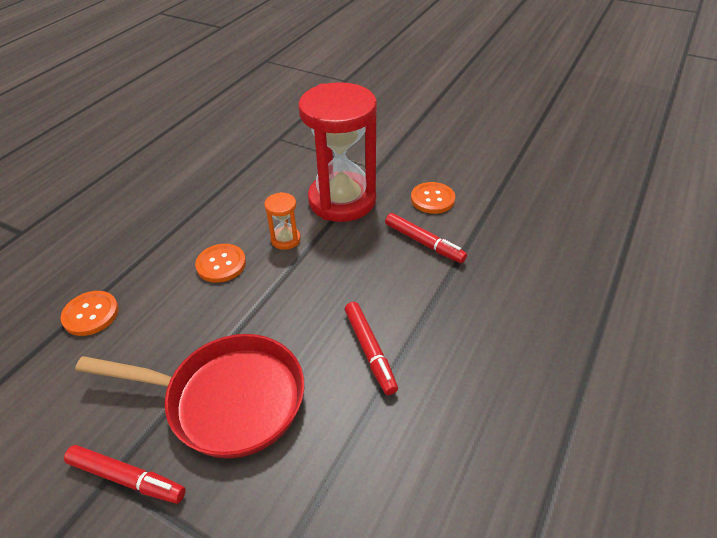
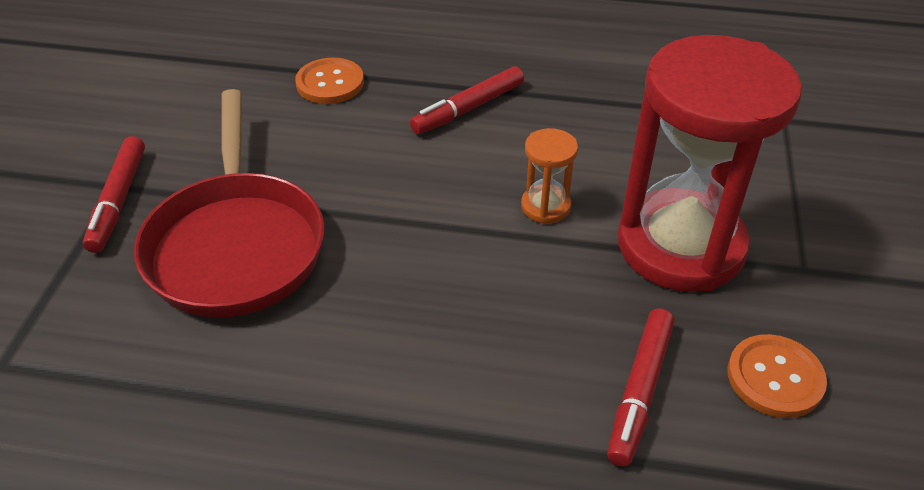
camera: 70 degrees right, 0 degrees up
orange button [195,244,246,283] -> none
red marker [345,302,398,395] -> red marker moved to [410,66,524,134]

